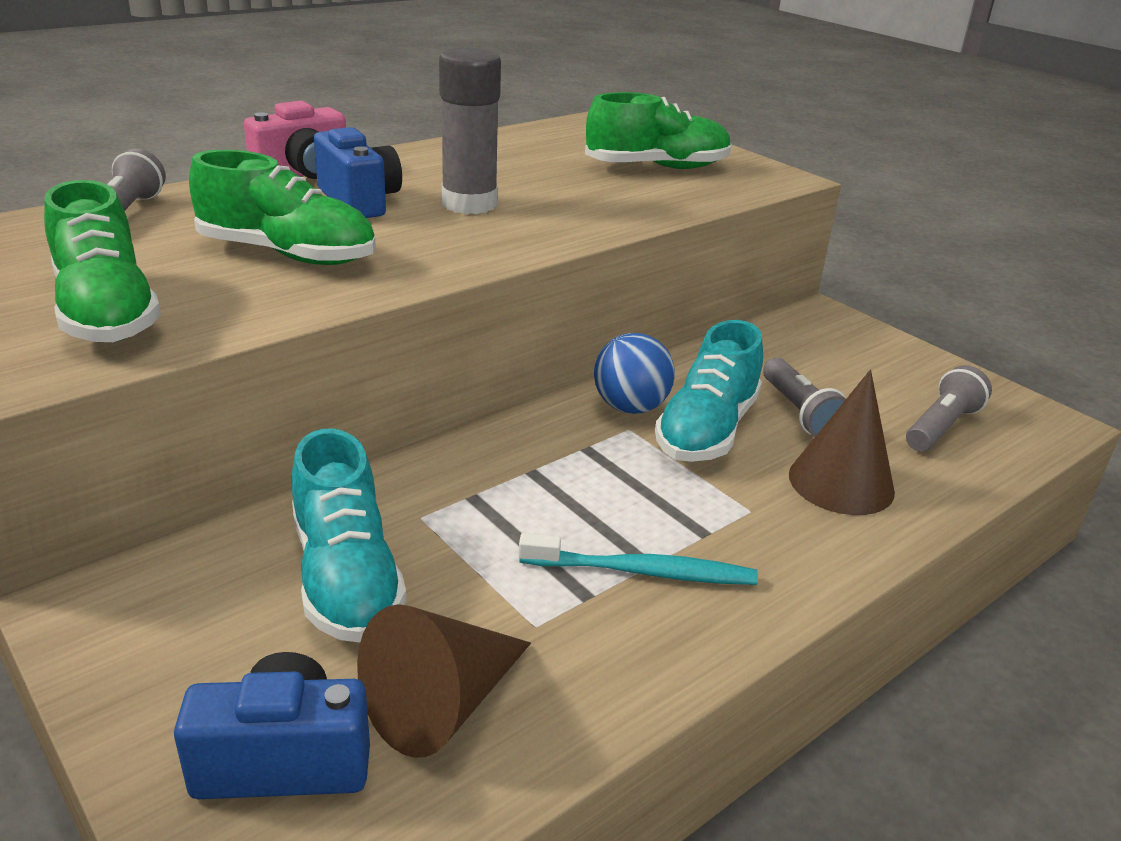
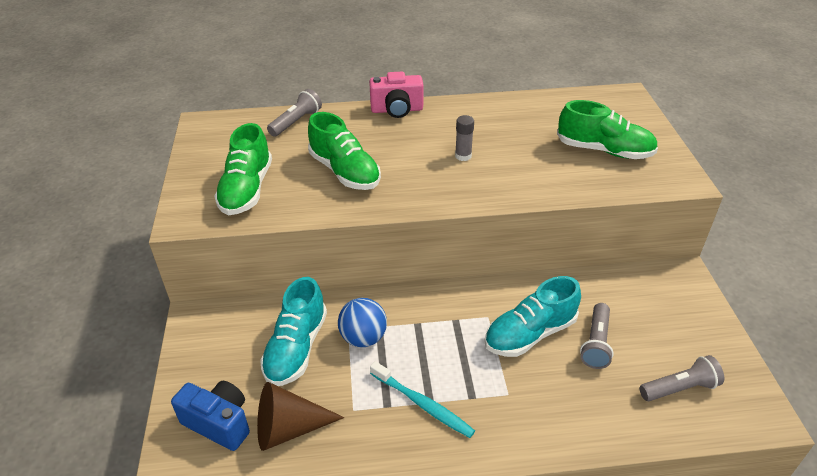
camera: 35 degrees right, 10 degrees up
blue camera [314,127,402,218] -> none
grey glue stick [439,48,501,214] -> grey glue stick [455,115,474,161], size x0.52
blue ball [594,333,675,414] -> blue ball moved to [338,298,387,347]
brown cone [789,370,895,515] -> none

